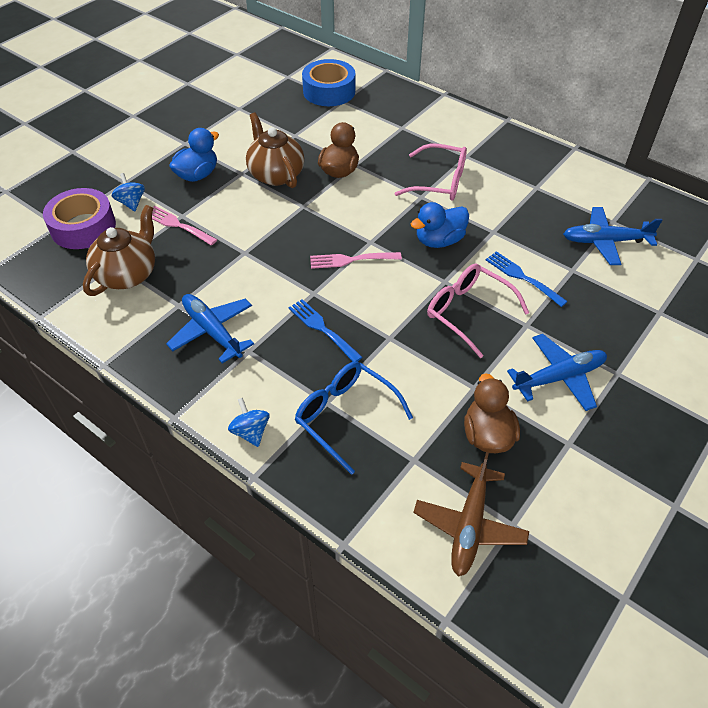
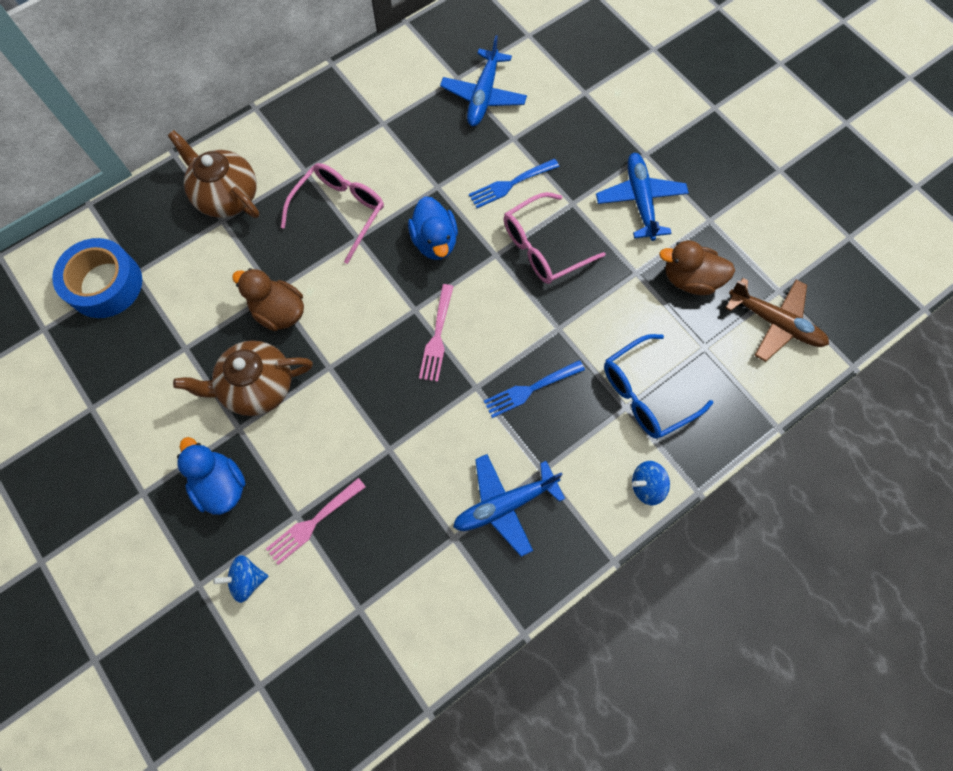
camera: 75 degrees left, 20 degrees up
purple tape [43,188,116,249] -> none
brown teapot [83,205,155,296] -> brown teapot moved to [168,130,260,218]

